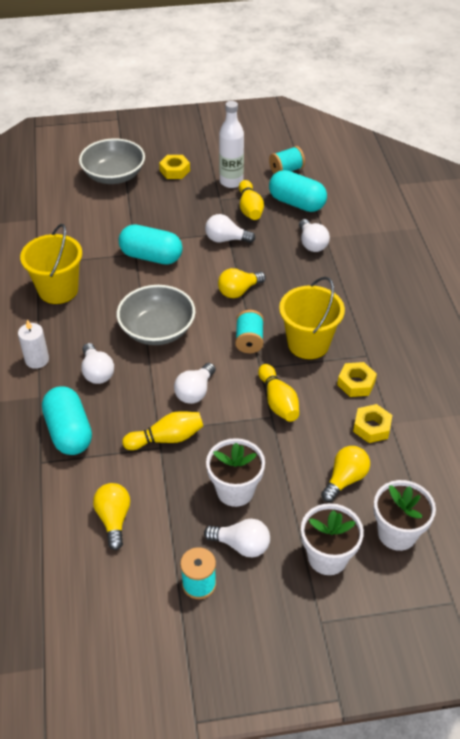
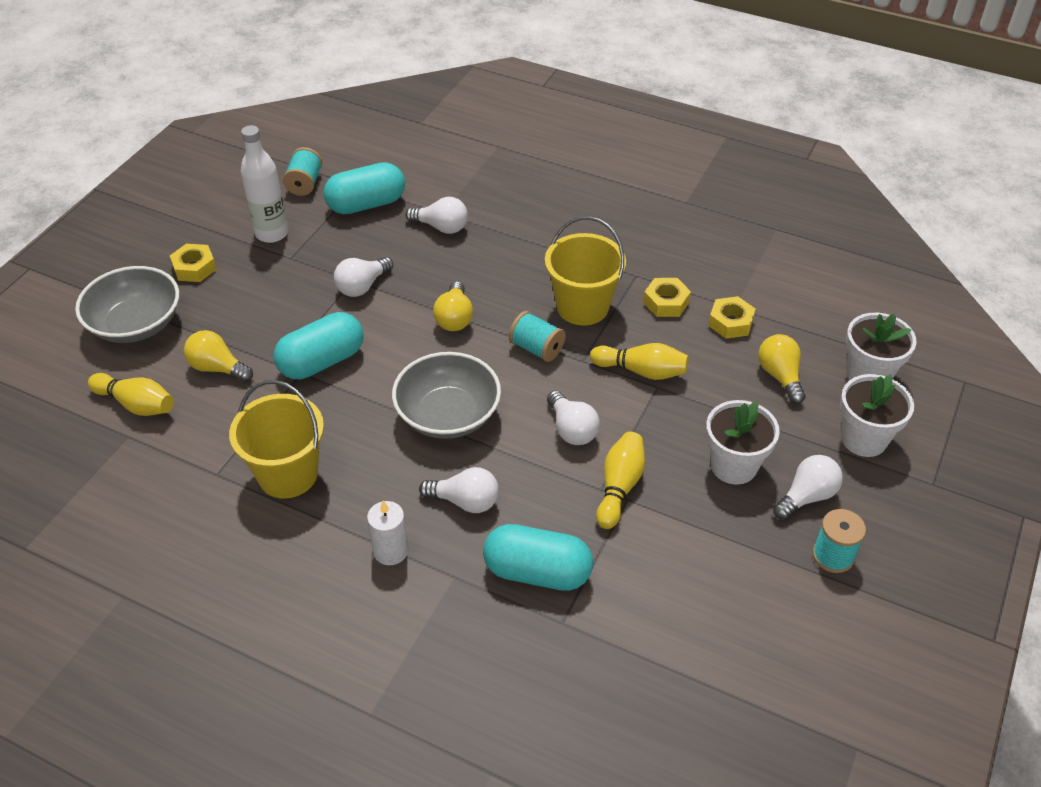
camera: 55 degrees left, 0 degrees up
yellow light bulb [93,483,130,550] -> yellow light bulb moved to [184,330,253,382]
yellow bowling pin [239,180,264,220] -> yellow bowling pin moved to [88,373,174,416]

